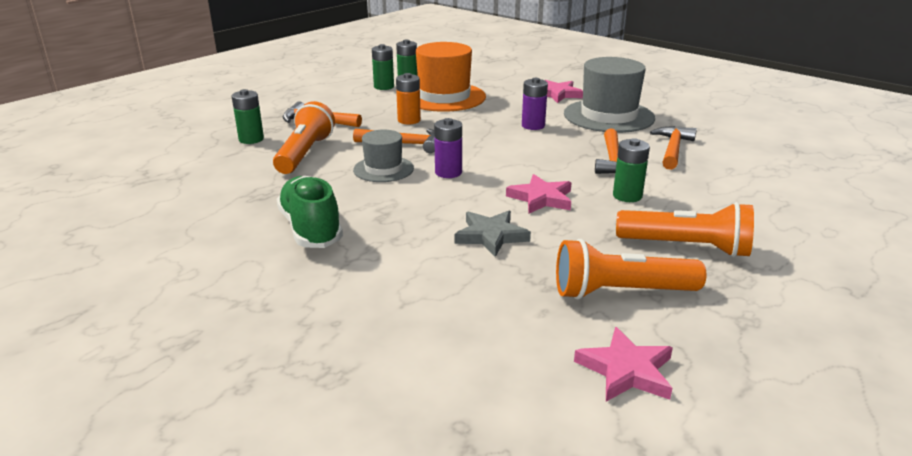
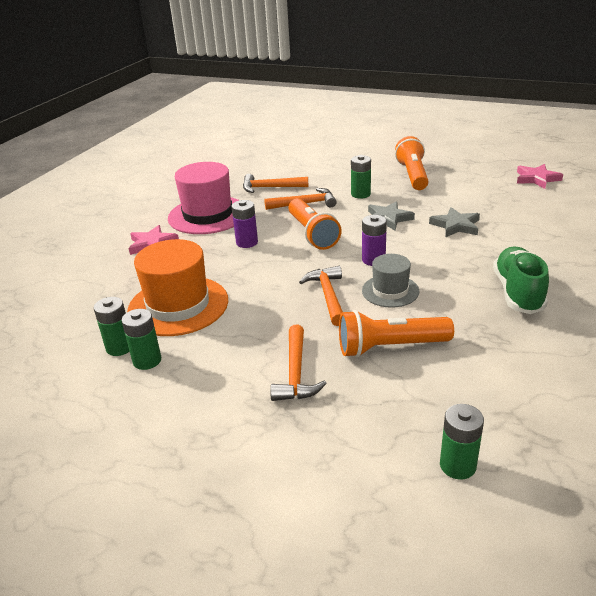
camera: 105 degrees left, 5 degrees up
green battery [232,89,264,144] -> green battery moved to [440,404,484,480]
green shoe [277,176,343,248] -> green shoe turned 135 degrees clockwise [493,247,549,314]
orange battery [396,73,421,124] -> none
pink star [506,174,572,214] -> grey star [368,201,415,231]
orange flashlight [556,239,706,300] -> orange flashlight moved to [288,198,342,250]
grey hat [564,57,655,133] -> pink hat [168,162,239,234]

